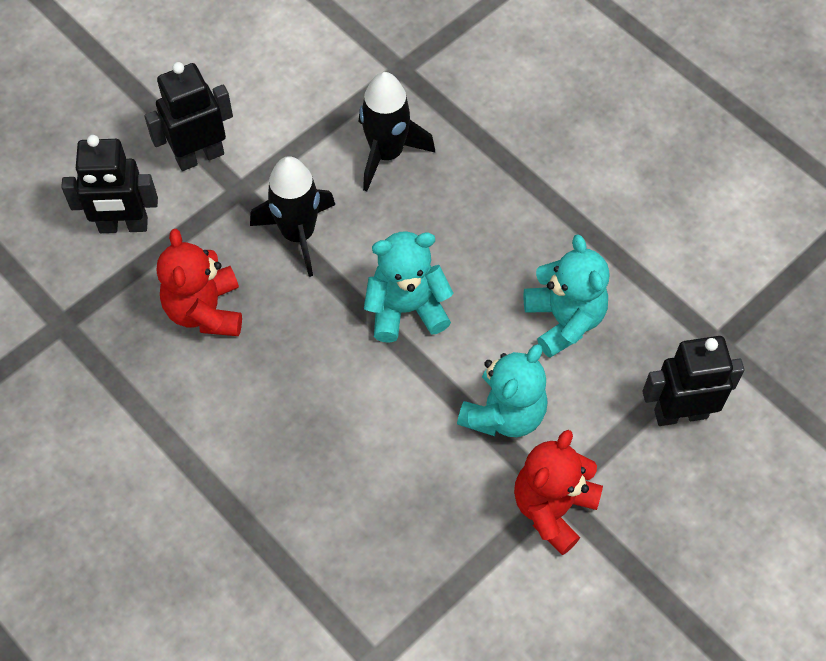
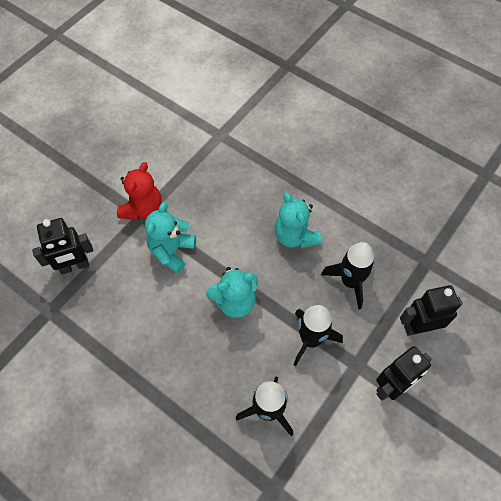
camera: 170 degrees right, 0 degrees up
red teddy bear [157,229,242,336] -> black rocket [321,242,375,310]
turquoise teddy bear [524,234,609,358] -> turquoise teddy bear moved to [274,192,322,248]

